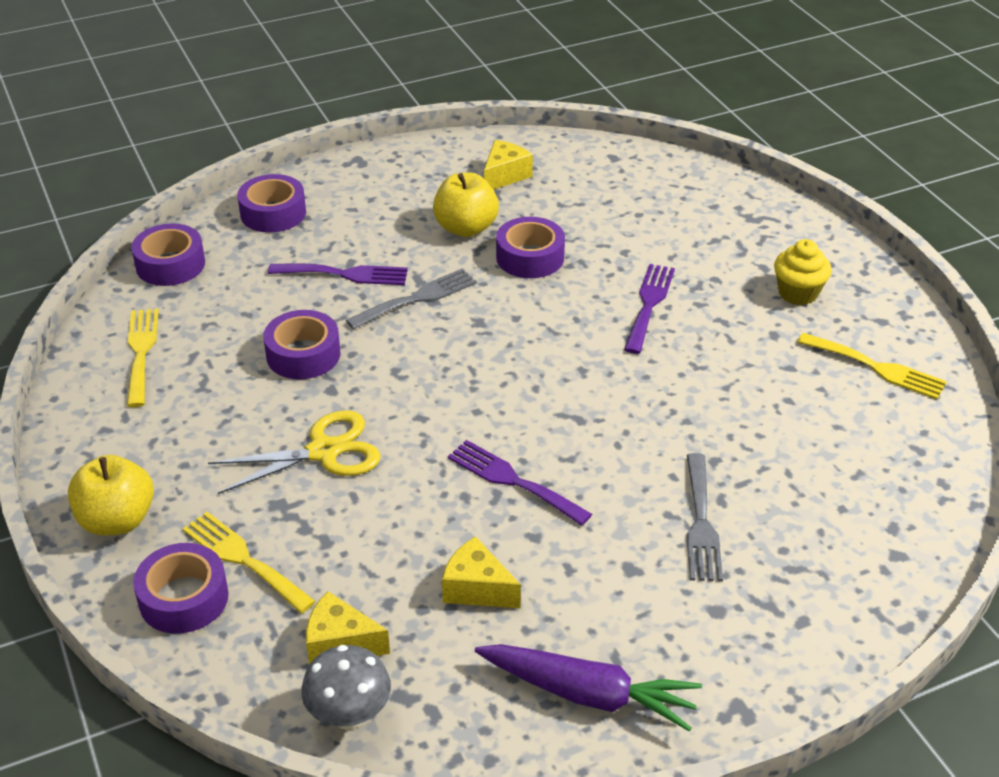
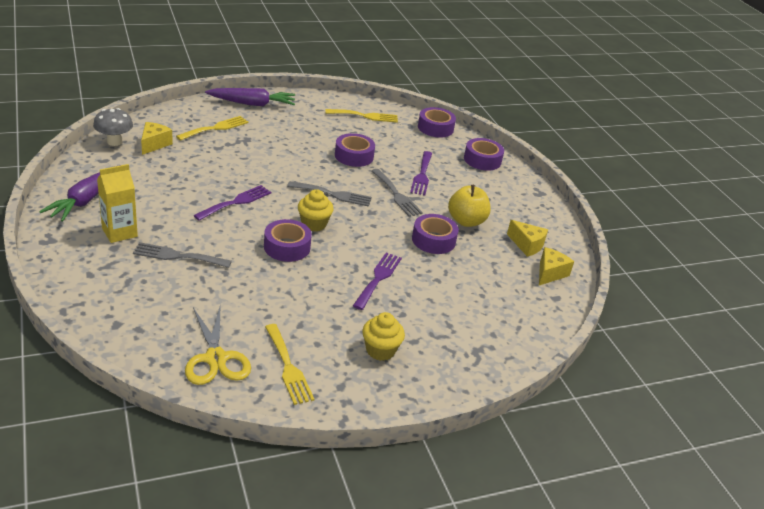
camera: 90 degrees right, 5 degrees down
yellow apple [68,455,154,536] -> purple carrot [205,88,295,106]
purple tape [133,543,229,634] -> purple tape moved to [264,219,312,262]
yellow scissors [208,410,381,494] -> yellow scissors moved to [185,303,251,385]
yellow cheese [442,536,521,608] -> yellow cheese moved to [539,247,574,285]
purple fork [624,264,675,354] -> purple fork turned 90 degrees counterclockwise [353,252,402,310]
yellow fork [797,333,947,399] -> yellow fork turned 60 degrees counterclockwise [265,324,315,405]
none -> yellow carton [97,164,138,243]
none -> grey fork [287,181,372,207]
none -> yellow cupcake [298,189,334,232]

